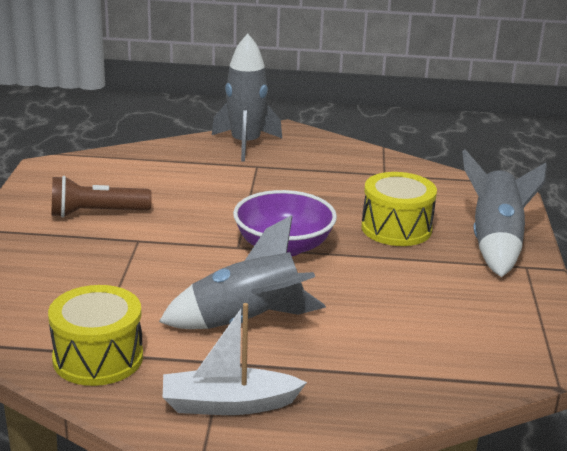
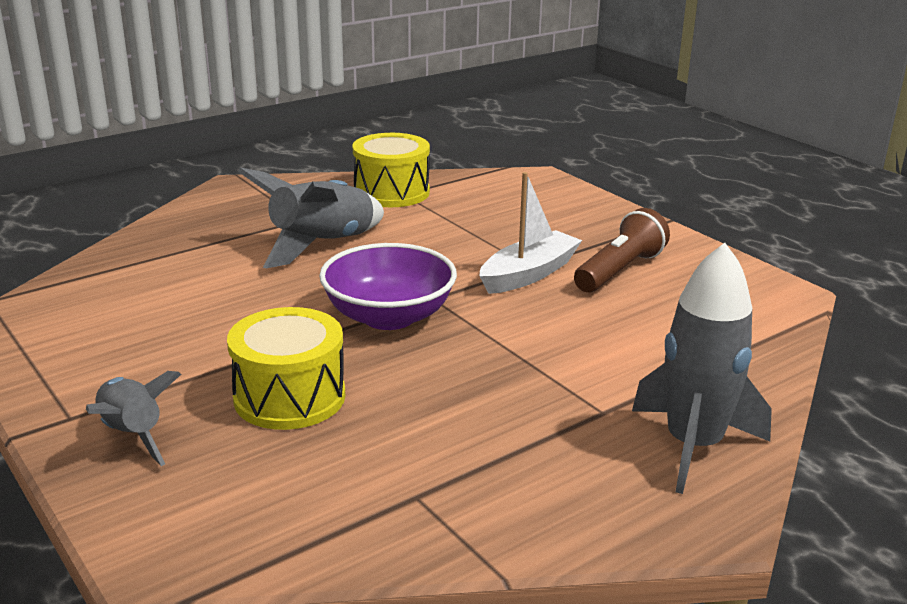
camera: 140 degrees right, 0 degrees up
white boat [163,303,307,415] -> white boat moved to [480,172,582,294]
grey rocket [462,149,547,277] -> grey rocket [86,371,181,466], size x0.64

